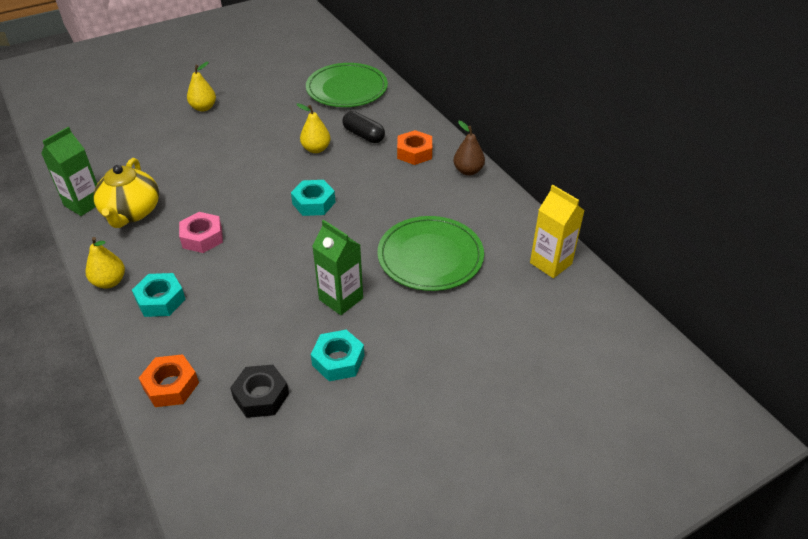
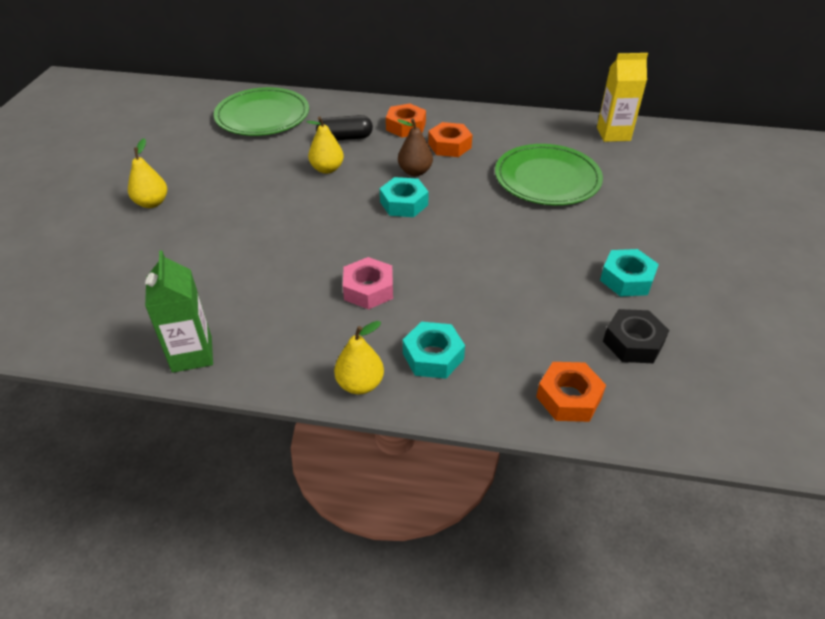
camera: 50 degrees left, 0 degrees up
yellow teapot [93,158,159,228] -> none
green carton [312,220,363,315] -> none
brown pear [453,121,485,175] -> brown pear moved to [397,119,433,176]
none -> orange nut [428,122,472,157]

